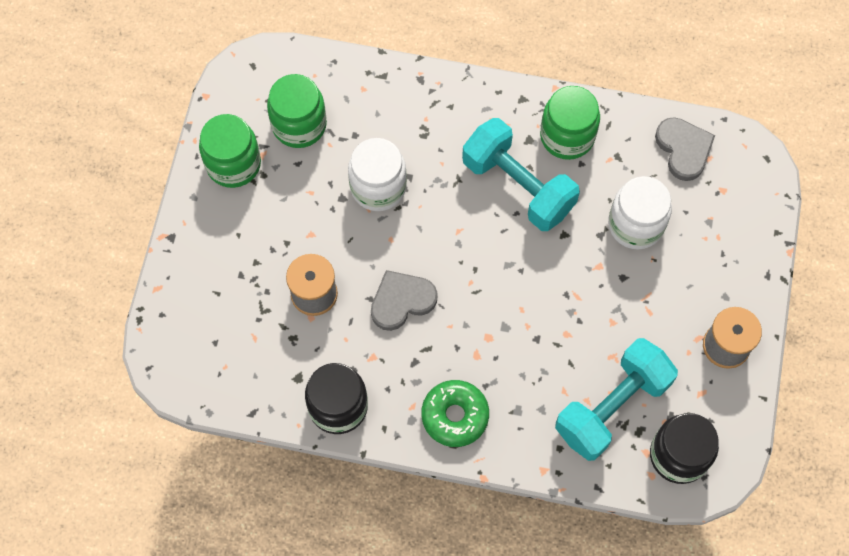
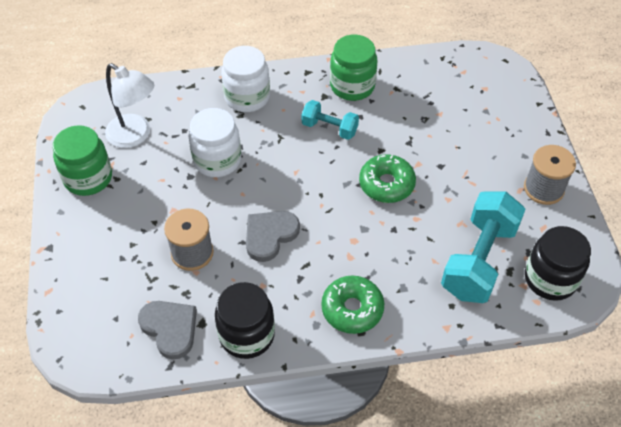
camera: 20 degrees left, 15 degrees down
green jar [267,74,327,148] -> white lamp [105,63,154,148]
turquoise dumbbell [462,118,580,231] -> turquoise dumbbell [302,100,359,140], size x0.55
white jar [608,176,672,249] -> white jar moved to [221,46,270,112]
grey heart [655,117,715,181] -> grey heart moved to [138,301,197,360]
none -> green donut [359,154,416,203]

